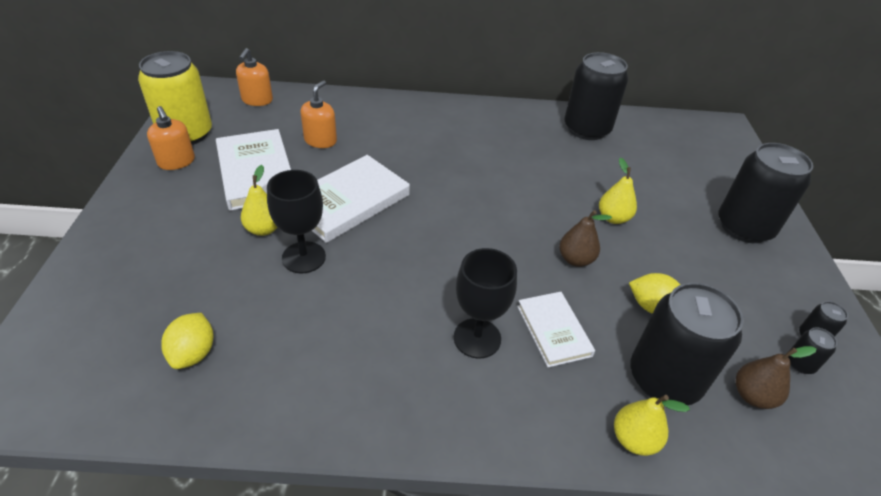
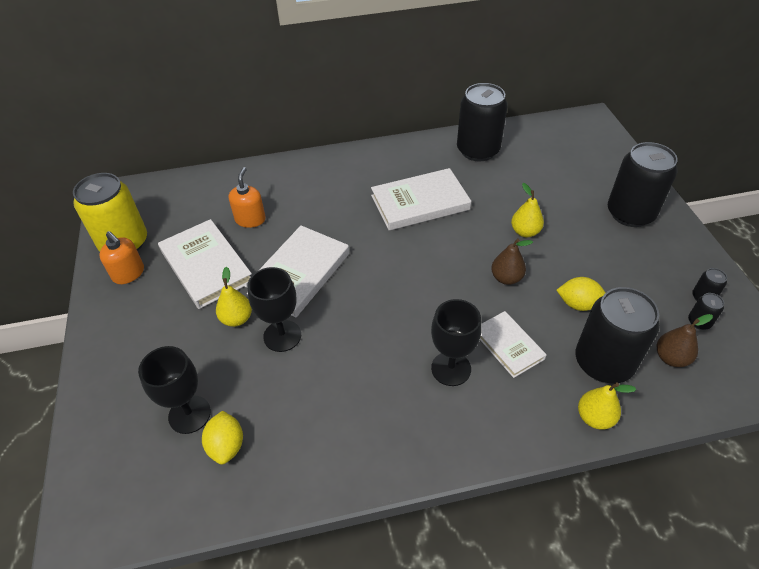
camera: 10 degrees left, 5 degrees up
orange soap dispenser [236,48,273,106] -> none
none -> black goblet [138,346,211,434]
none -> white book [371,168,471,231]

